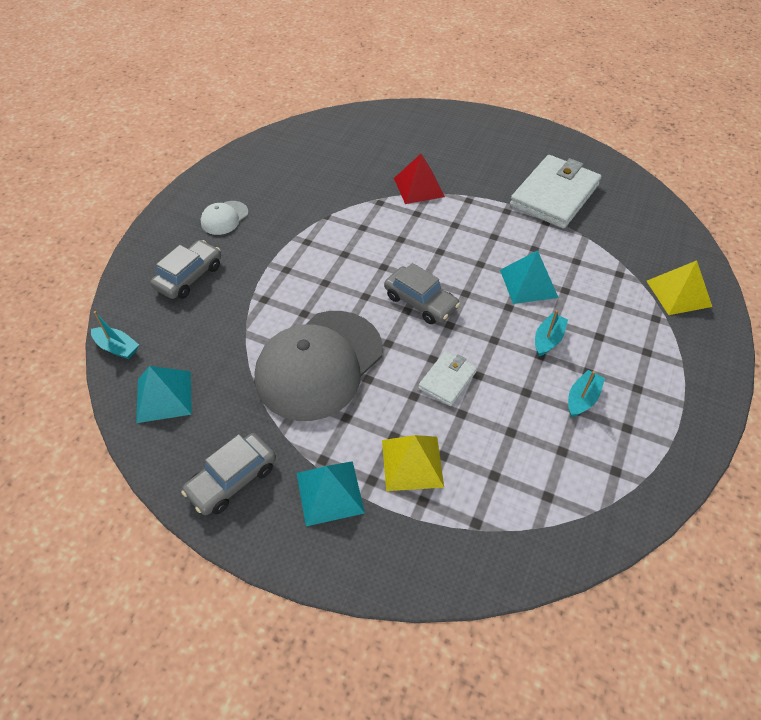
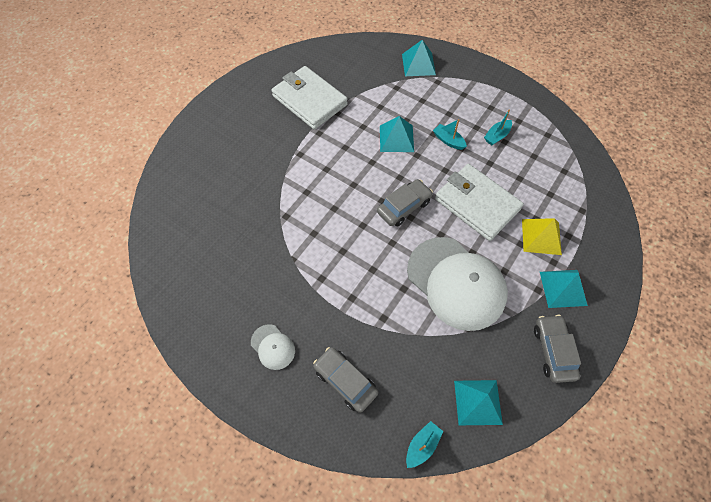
camera: 80 degrees left, 10 degrees up
grey car [181,433,276,515] -> grey car turned 150 degrees counterclockwise [534,315,581,383]
grey cap [255,311,383,421] -> white cap [407,237,508,331]
red pyramid [394,154,445,204] -> none
white wallet [418,351,477,406] -> white wallet [435,164,524,241], size x1.98
turquoise boat [568,370,605,417] -> turquoise boat turned 90 degrees counterclockwise [484,110,512,145]
yellow pyramid [647,260,712,315] -> turquoise pyramid [402,40,436,76]

